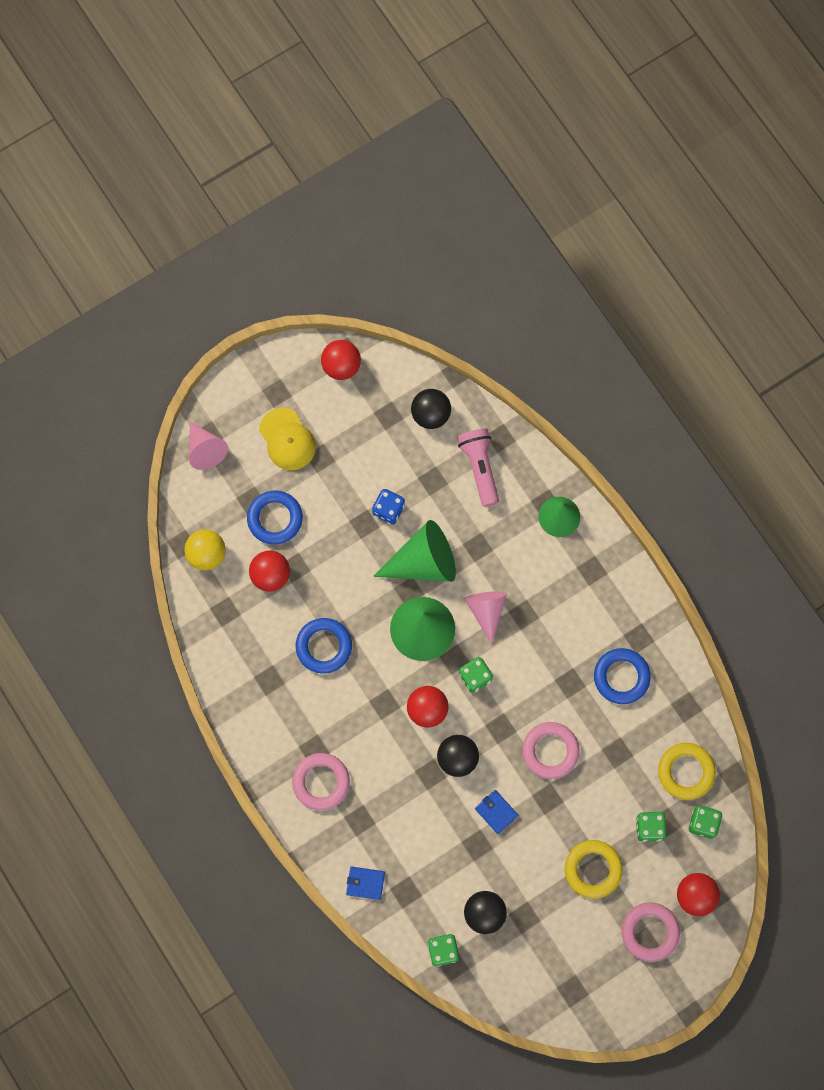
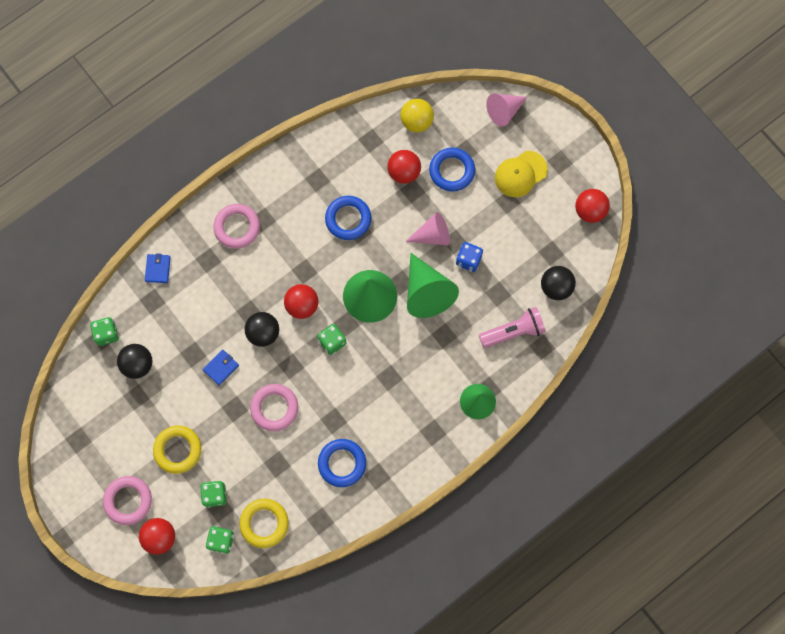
camera: 85 degrees right, 0 degrees up
pink cone [465,591,507,645] -> pink cone moved to [405,212,450,246]

